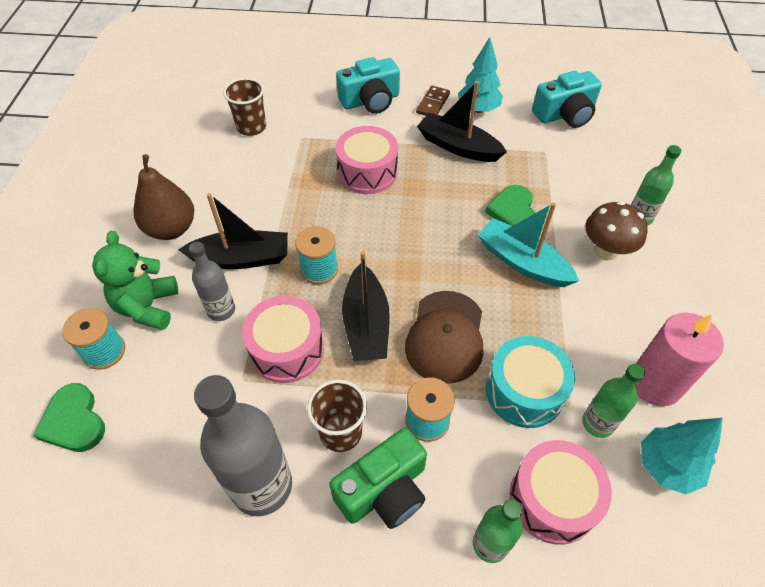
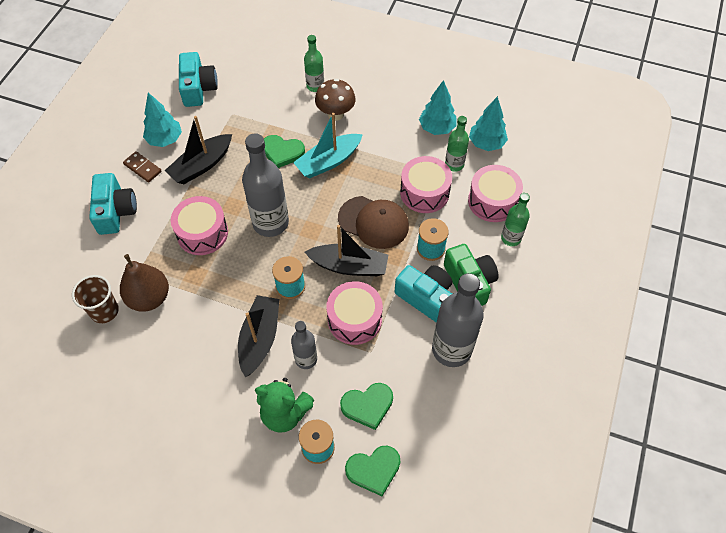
camera: 75 degrees left, 5 degrees up
brown pear [134,154,194,240] -> brown pear moved to [120,254,169,312]
brown cup [307,379,367,452] -> turquoise camera [395,265,452,322]
turquoise drum [486,336,575,428] -> pink drum [400,156,452,213]
pink candle [635,313,724,406] -> turquoise tree [419,80,457,135]
none -> grey bottle [242,133,289,237]
none -> green heart [340,383,393,430]

